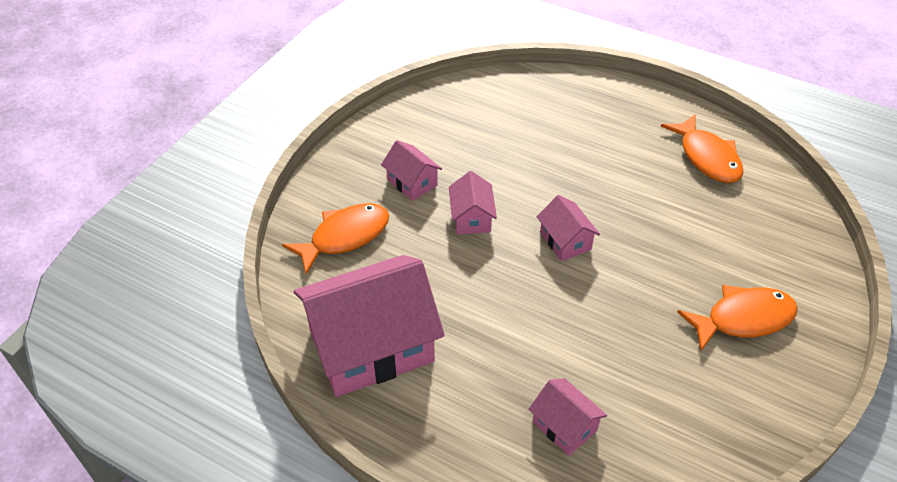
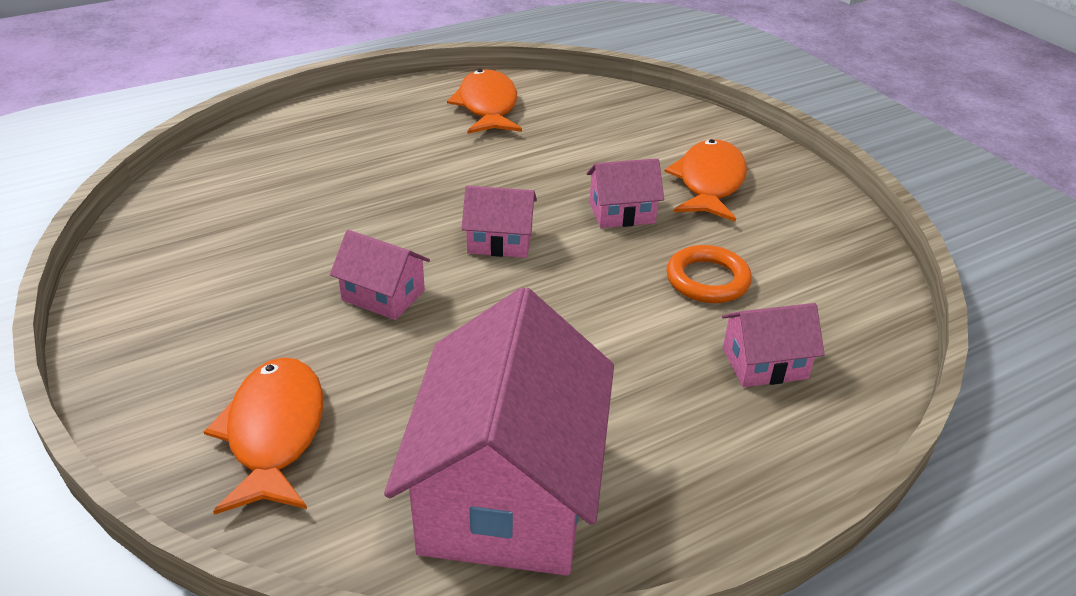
camera: 60 degrees left, 10 degrees down
pink house [381,140,442,201] -> pink house moved to [587,158,664,228]
orange fish [661,114,744,183] -> orange fish turned 105 degrees counterclockwise [447,69,522,134]
none -> orange ring [666,245,752,303]

